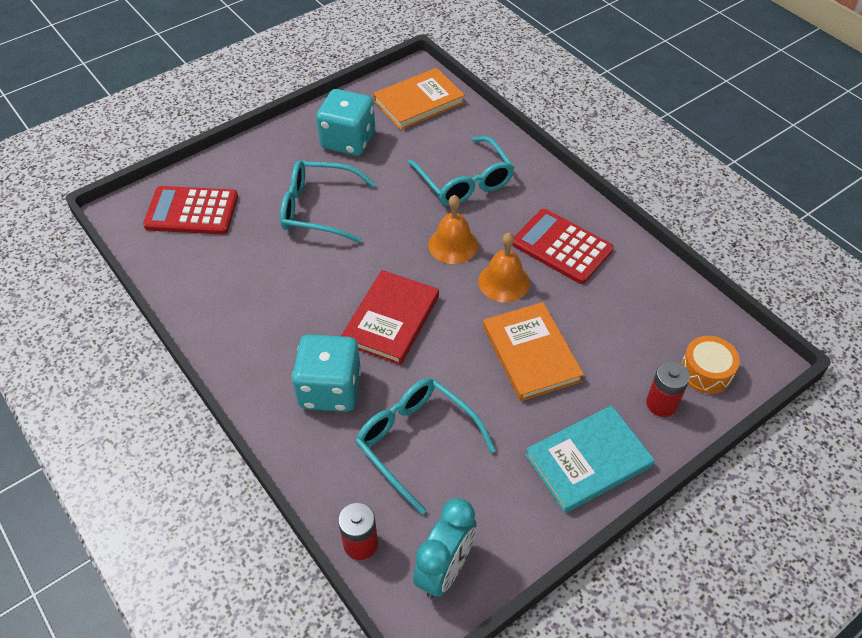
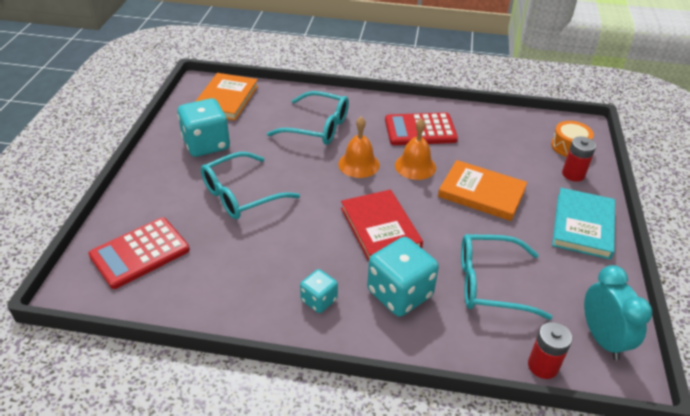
camera: 45 degrees left, 10 degrees down
none -> turquoise dice [300,269,338,313]

